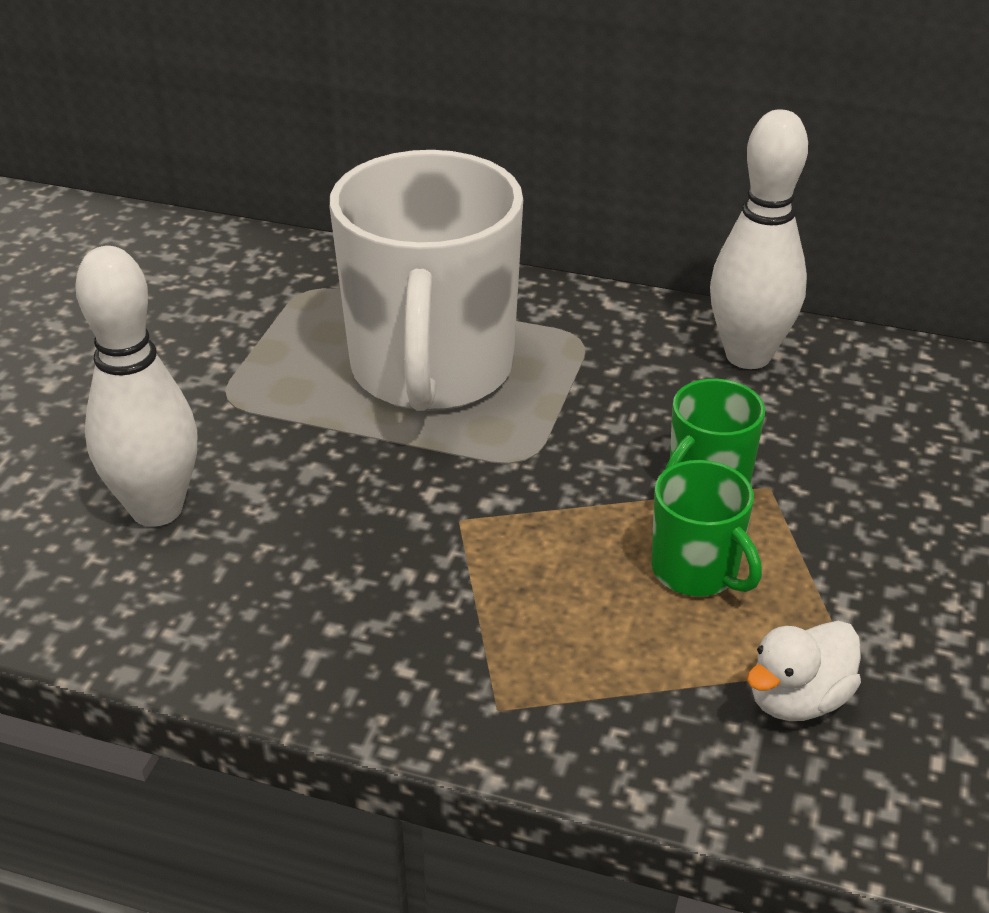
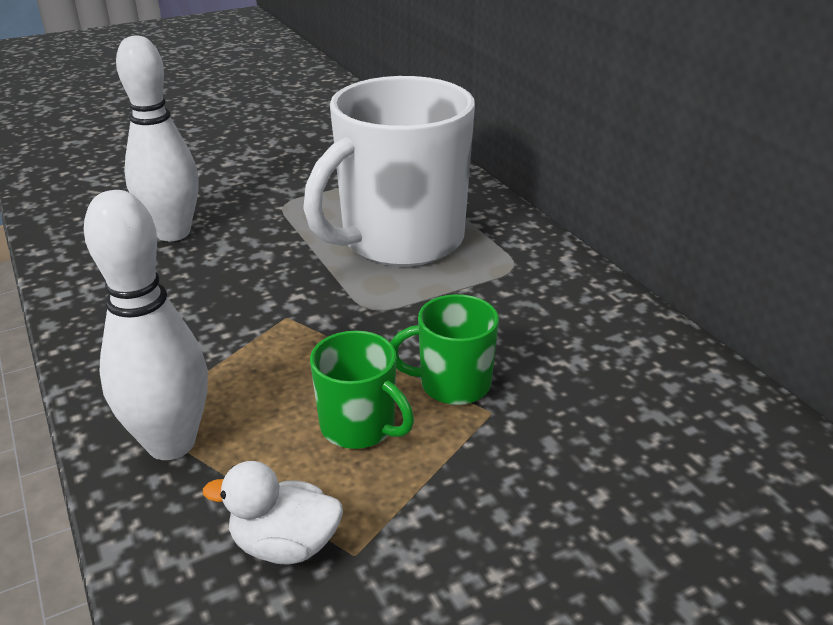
camera: 45 degrees right, 5 degrees down
green mug [651,460,762,596] -> green mug turned 60 degrees counterclockwise [310,331,414,449]
white bowling pin [710,109,808,369] -> white bowling pin moved to [84,190,208,460]

